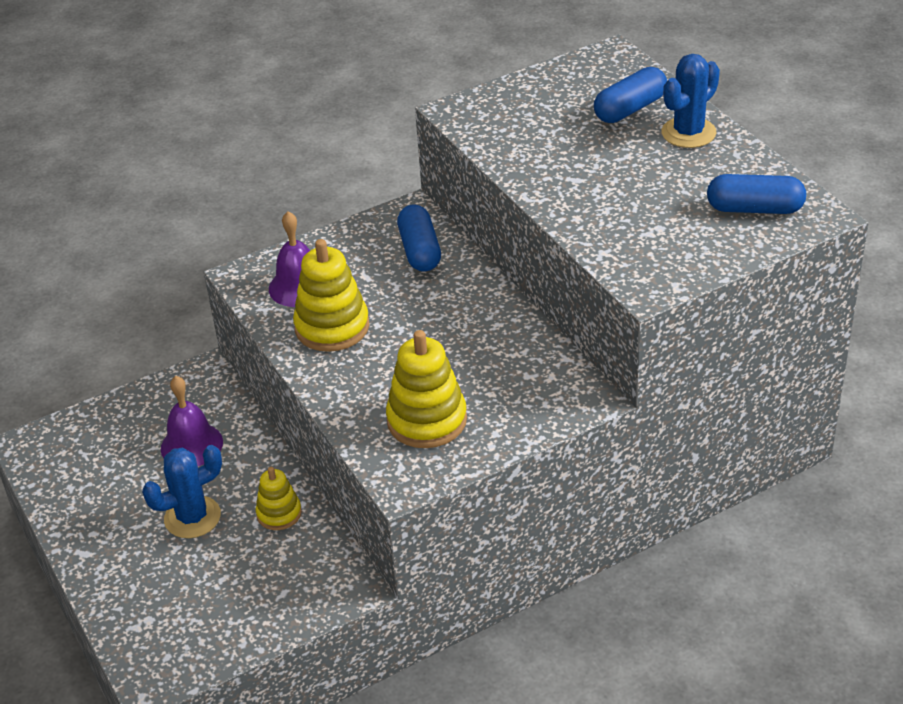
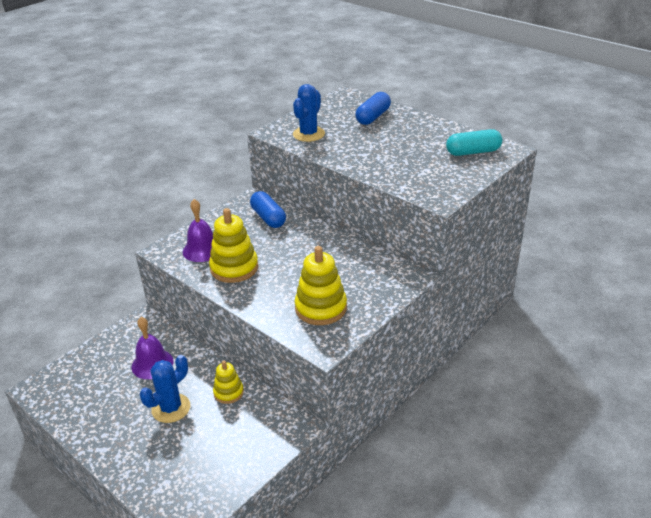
camera: 20 degrees left, 5 degrees down
blue cactus [662,54,720,148] -> blue cactus moved to [293,84,325,142]
blue capsule [707,174,806,214] -> turquoise capsule [446,129,502,156]

